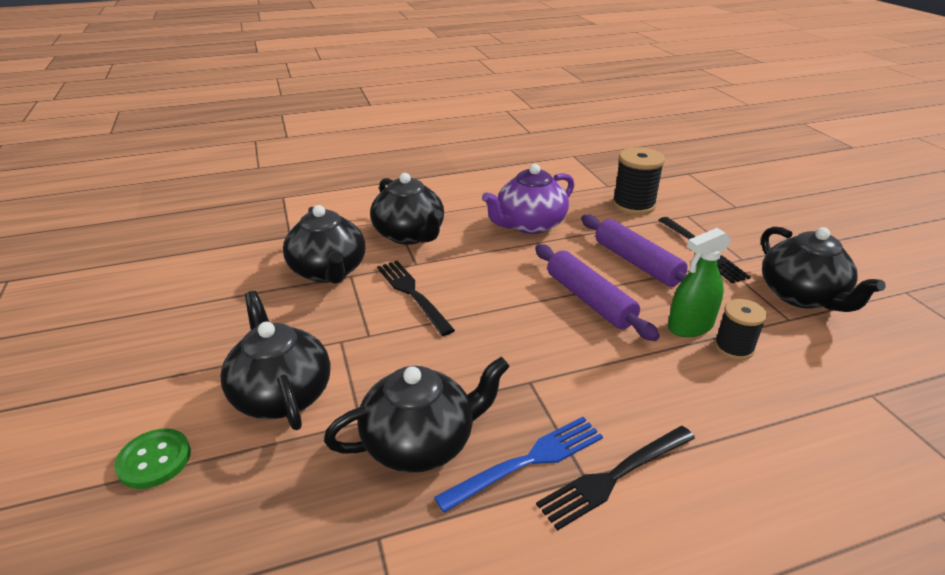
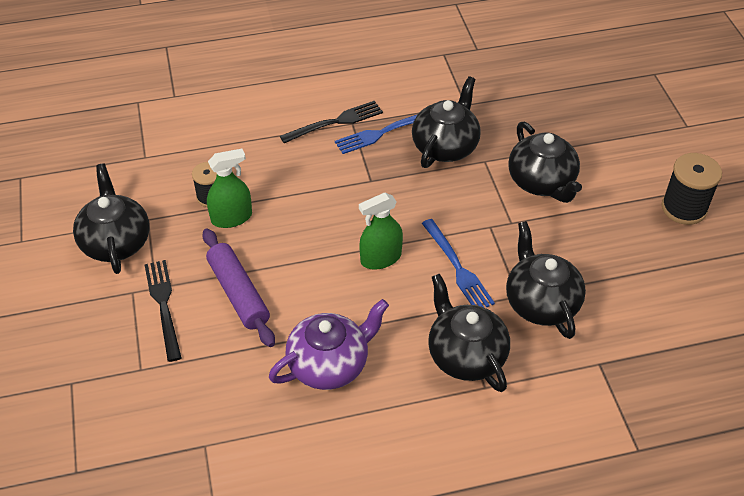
camera: 175 degrees left, 15 degrees up
green button [114,428,191,489] -> none
black teapot [324,357,510,473] -> black teapot turned 135 degrees clockwise [412,76,481,168]
black fork [377,261,455,336] -> blue fork [422,219,495,308]
purple rolling pin [535,244,660,341] -> none
black spool [612,147,665,215] -> black spool moved to [662,153,722,225]
none -> green spray bottle [359,193,403,270]

